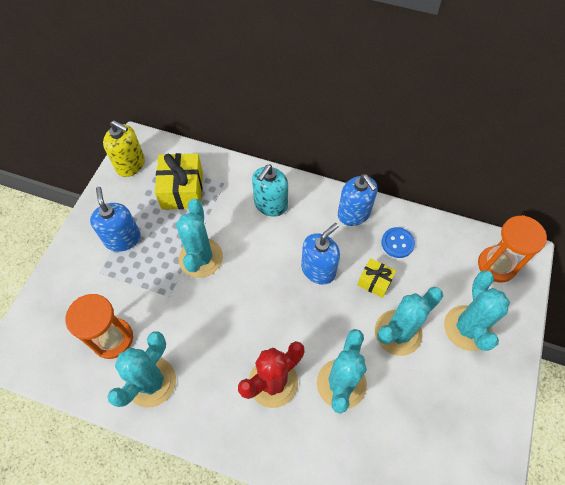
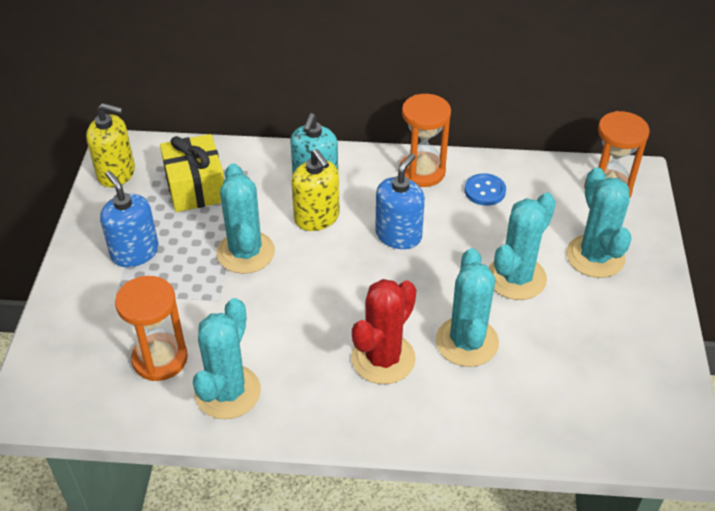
camera: 15 degrees left, 15 degrees down
blue soap dispenser [338,174,378,226] -> orange hourglass [400,94,451,187]
yellow gift [357,258,396,298] -> none
none -> yellow soap dispenser [291,149,340,231]

